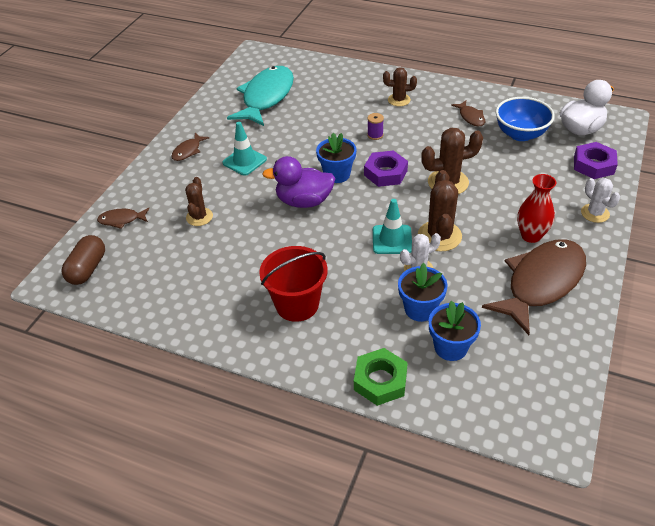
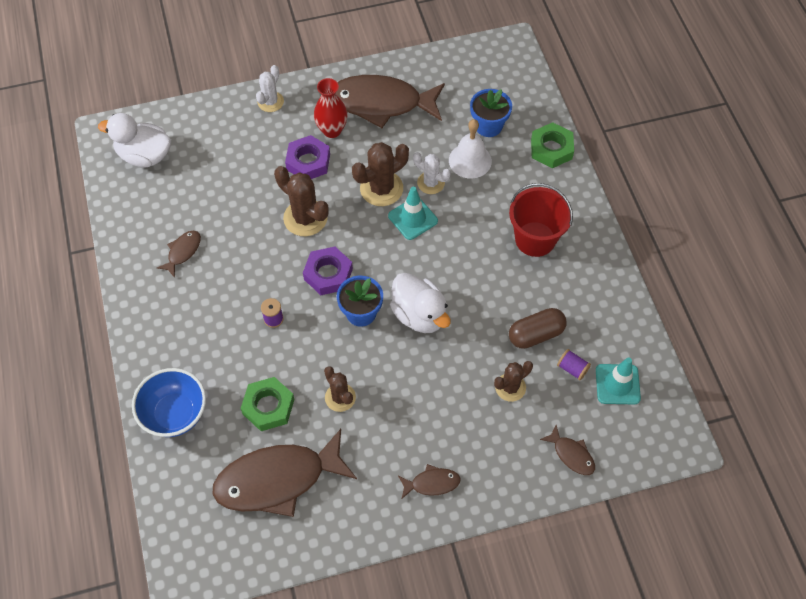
camera: 130 degrees left, 15 degrees up
brown capsule [62,235,105,285] -> brown capsule moved to [509,308,567,349]
turquoise traffic cone [222,122,267,176] -> turquoise traffic cone moved to [596,358,641,405]
turquoise fish [227,66,294,126] -> brown fish [212,429,357,517]
purple duck [262,156,335,208] -> white duck [390,273,451,333]
brown cactus [383,67,417,106] -> brown cactus moved to [324,366,356,412]
blue flower pot [398,263,447,322] -> white bell [449,119,492,179]
blue bowl [496,97,555,141] -> blue bowl moved to [132,368,206,437]
purple nut [574,142,618,179] -> purple nut moved to [285,135,330,179]
none -> green nut [240,377,295,431]
none -> purple spool [557,349,591,381]

